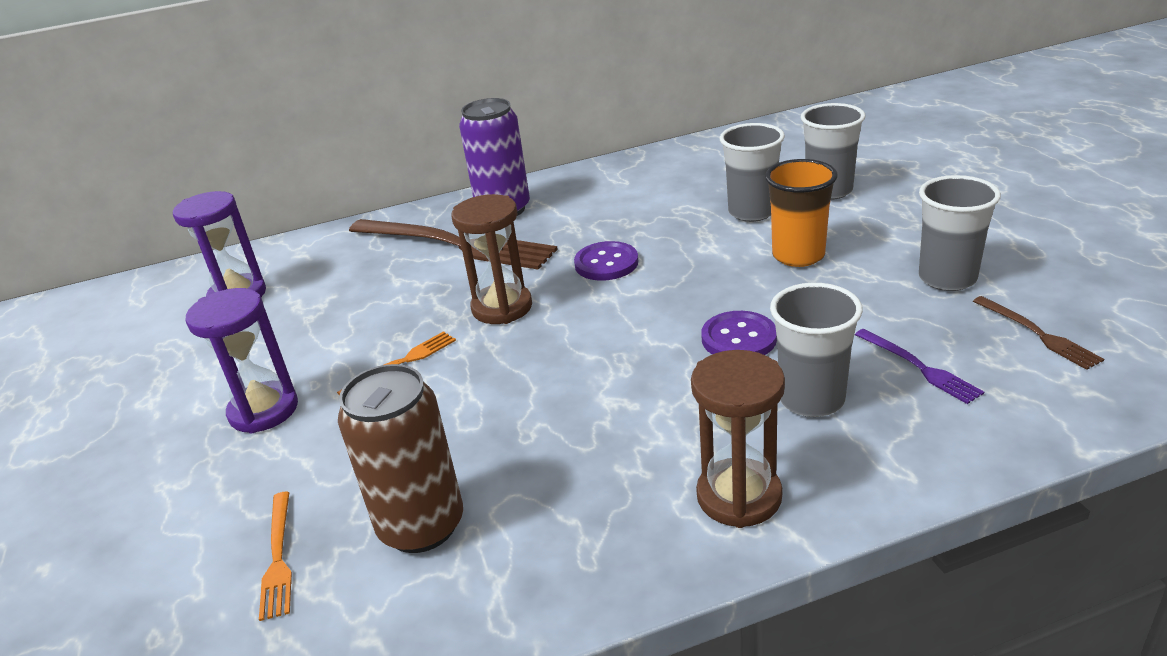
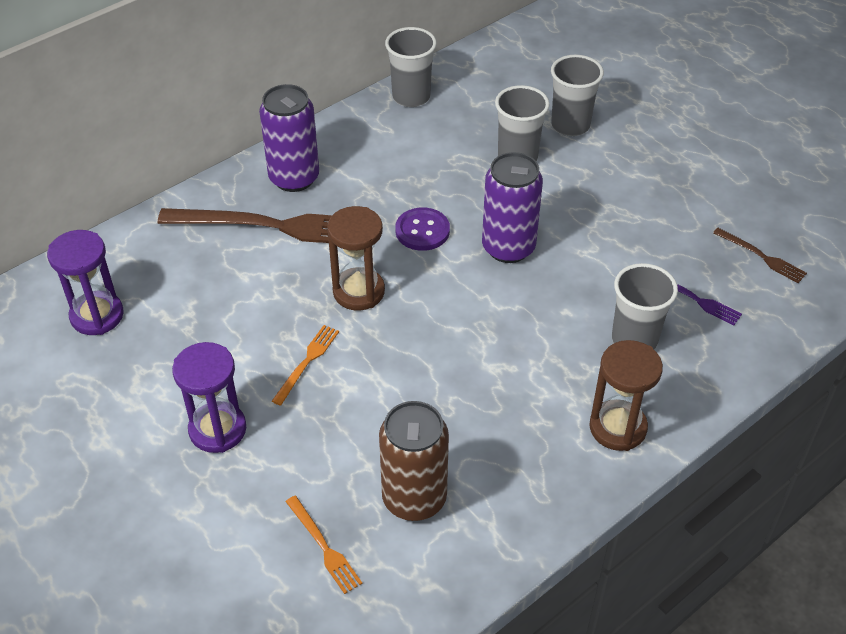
camera: 25 degrees left, 15 degrees up
purple button [701,311,777,355] -> none
orange cup [765,159,838,267] -> none
grey cup [919,175,1001,291] -> grey cup moved to [385,27,437,107]
none -> purple can [482,152,543,263]

